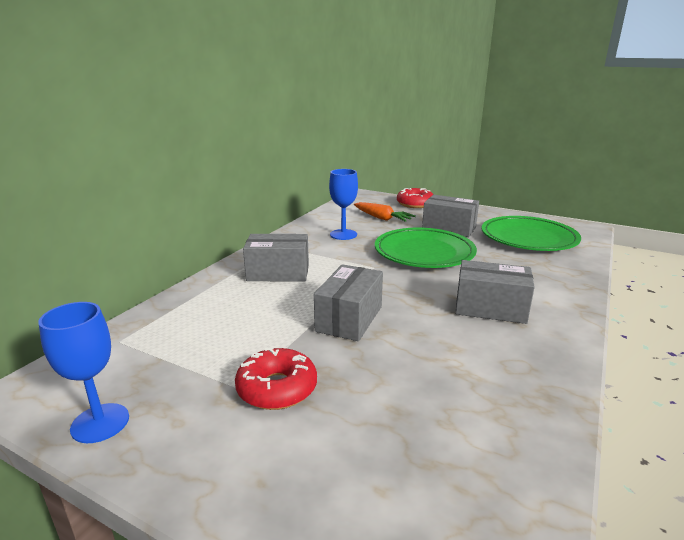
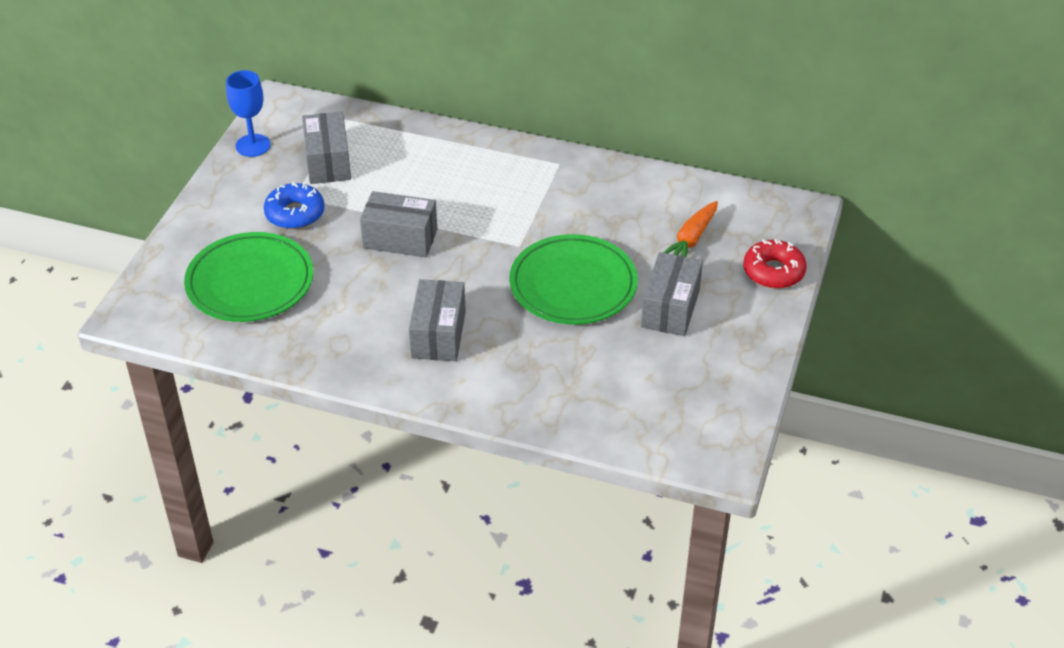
camera: 80 degrees right, 20 degrees up
red donut [235,347,317,410] -> blue donut [264,181,325,229]
grey box [243,234,309,282] -> grey box moved to [302,112,351,184]
blue goblet [329,169,358,240] -> none
green plate [482,216,581,251] -> green plate moved to [184,232,313,322]

